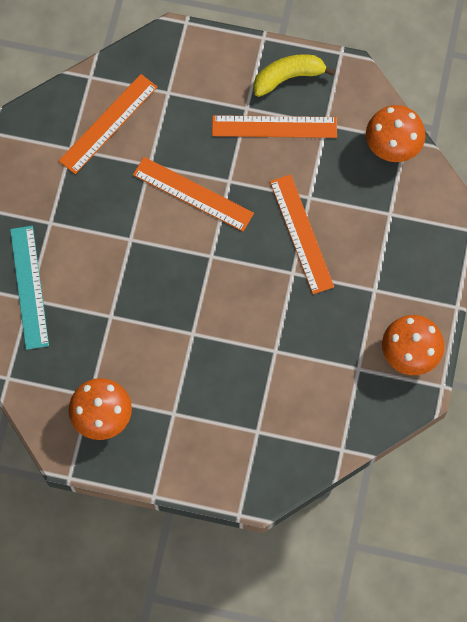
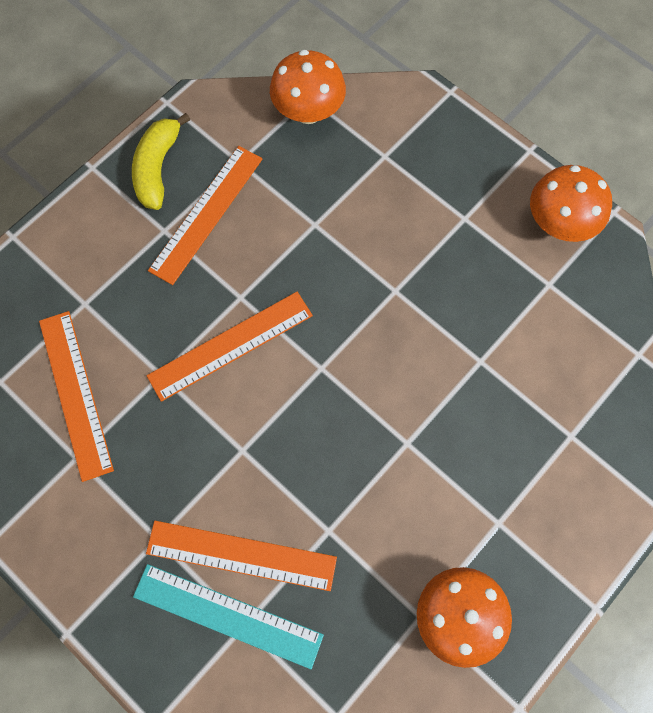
camera: 60 degrees left, 0 degrees up
orange ruler [270,174,334,294] -> orange ruler moved to [146,521,337,591]

